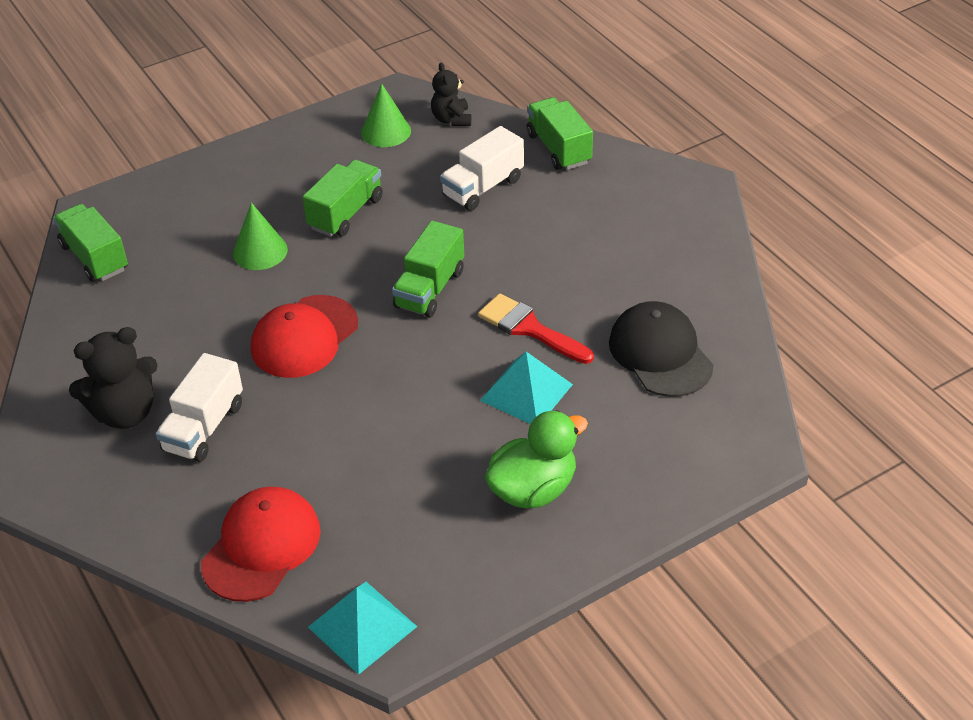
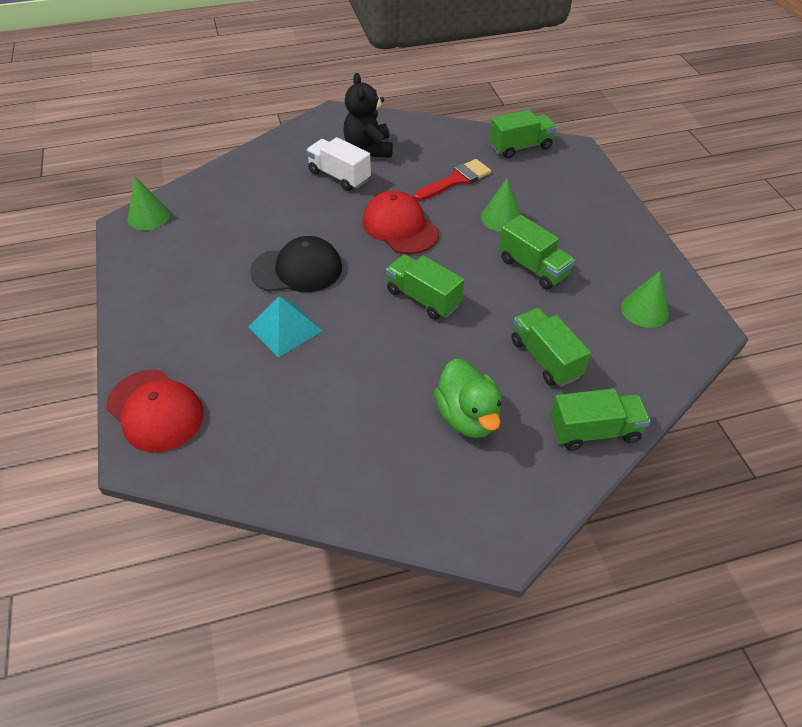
camera: 105 degrees right, 5 degrees up
red cap [201,487,321,602] -> red cap moved to [106,370,204,453]
turquoise pyramid [308,582,418,675] -> green cone [128,177,170,231]
black teddy bear [431,62,471,126] -> none
white truck [440,126,524,211] -> green truck [511,308,591,387]
red brush [478,293,594,364] -> red brush moved to [414,159,491,201]
green duck [485,410,588,509] -> green duck moved to [434,358,502,438]
black cap [609,301,713,397] -> black cap moved to [250,236,342,292]

